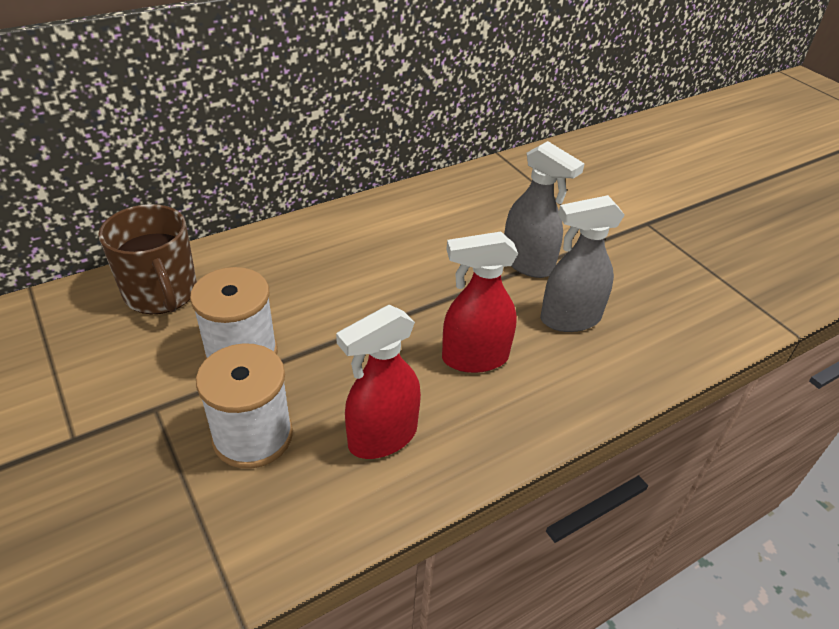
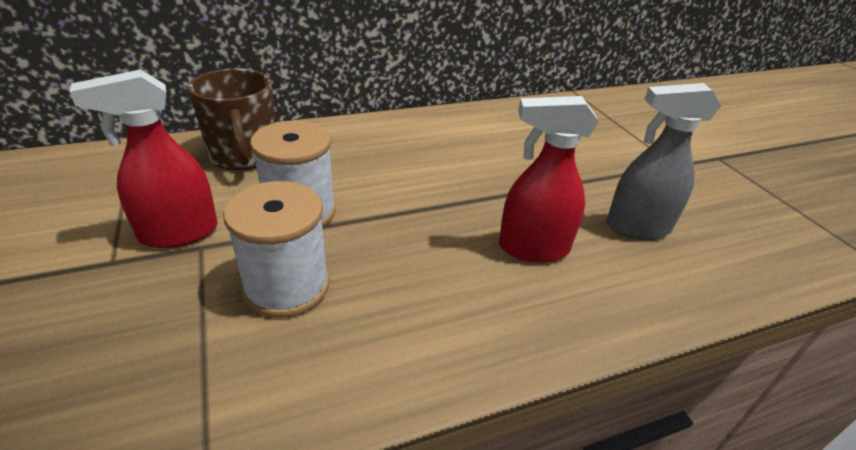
camera: 10 degrees right, 5 degrees down
red spray bottle [336,305,421,459] -> red spray bottle moved to [69,69,218,248]
grey spray bottle [504,141,585,278] -> none

